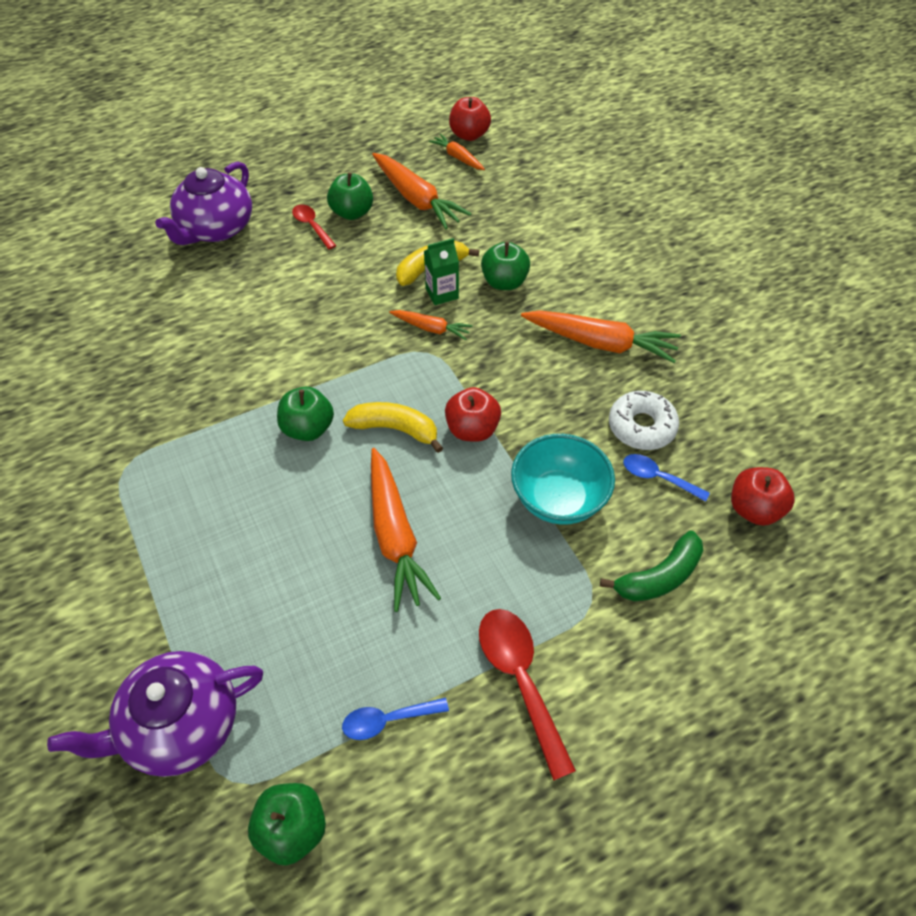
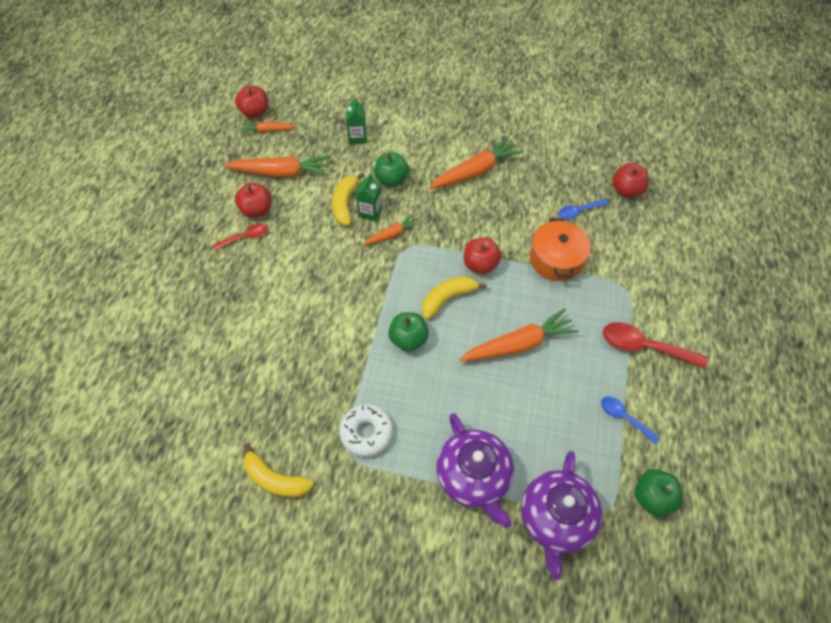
camera: 50 degrees left, 5 degrees up
purple teapot [155,162,252,245] -> purple teapot moved to [436,413,514,528]
red spoon [292,205,336,250] -> red spoon turned 150 degrees clockwise [213,223,268,250]
green apple [327,172,373,220] -> red apple [235,183,271,218]
blue spoon [342,698,449,740] -> blue spoon turned 105 degrees clockwise [601,396,660,444]
orange carrot [371,448,441,612] -> orange carrot turned 45 degrees counterclockwise [459,308,579,361]
turquoise bowl [511,434,615,524] -> orange pot [530,218,591,281]
green banana [600,531,703,601] -> none
white donut [609,391,679,450] -> white donut moved to [339,404,393,457]
none -> yellow banana [243,443,314,497]
none -> green carton [346,97,367,144]

